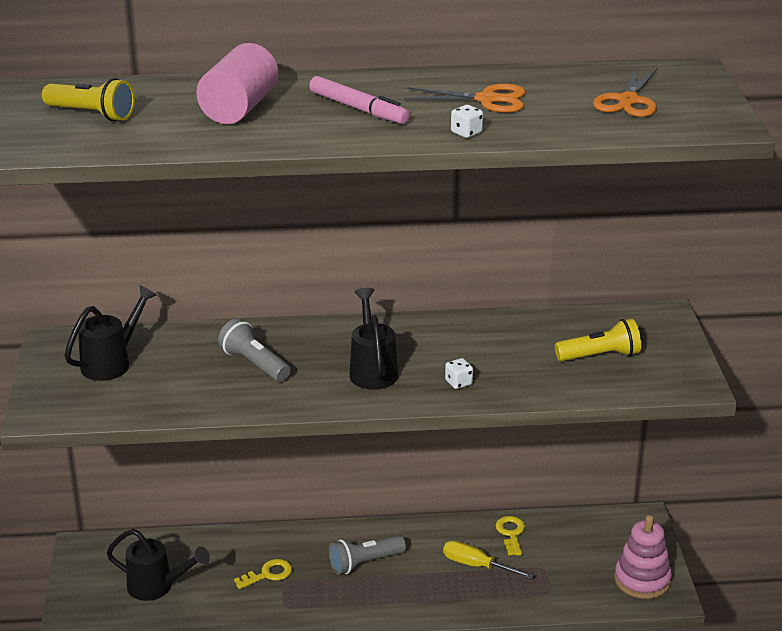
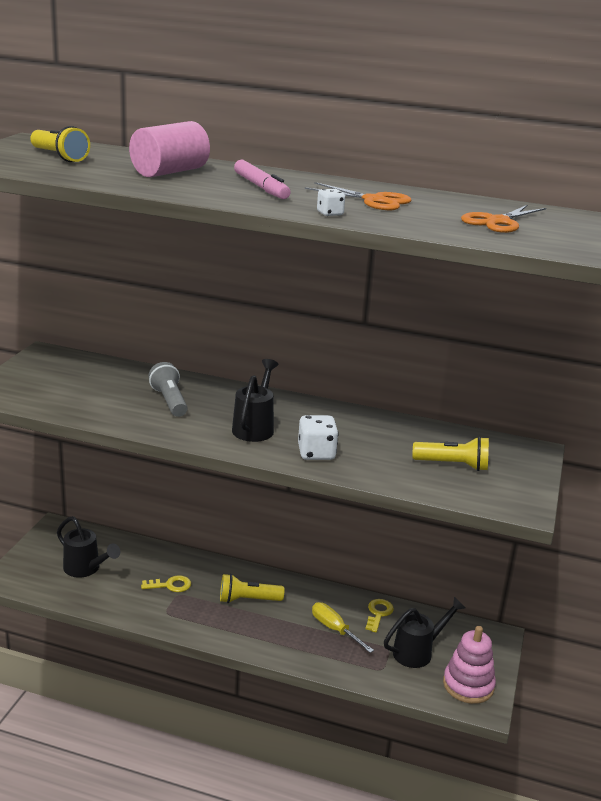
camera: 20 degrees right, 5 degrees down
black watering can [64,285,157,381] -> black watering can moved to [384,597,466,668]
grey flashlight [329,535,406,575] -> yellow flashlight [220,574,284,603]
white dice [445,358,473,389] -> white dice [298,415,339,460], size x1.81

